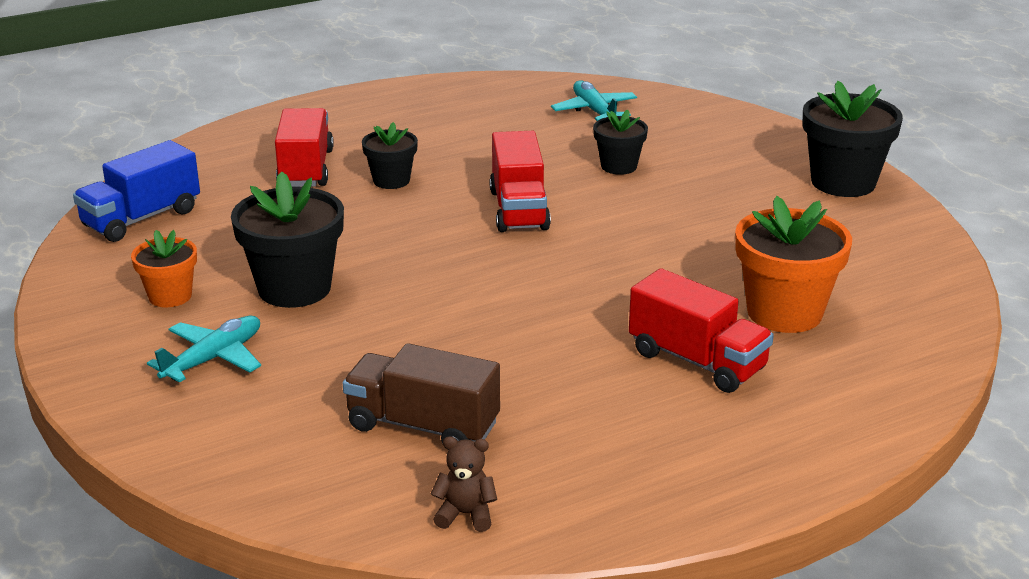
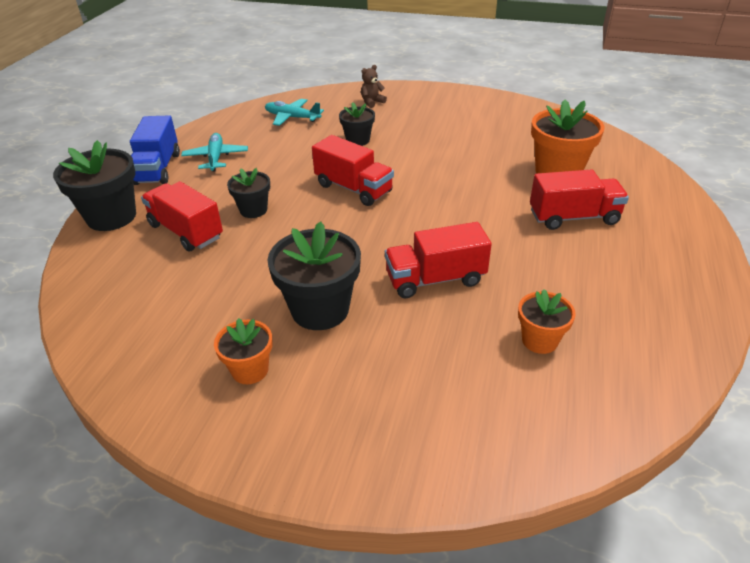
camera: 45 degrees left, 10 degrees up
blue truck [73,140,200,242] -> blue truck moved to [130,115,180,185]
turquoise plane [147,316,261,383] -> turquoise plane moved to [181,133,248,172]
brown truck [343,343,500,450] -> orange flower pot [518,289,576,354]
brown teddy bear [431,436,497,532] -> brown teddy bear moved to [361,65,387,108]
black flower pot [802,81,903,197] -> black flower pot moved to [53,140,136,231]
none -> red truck [385,222,492,298]

